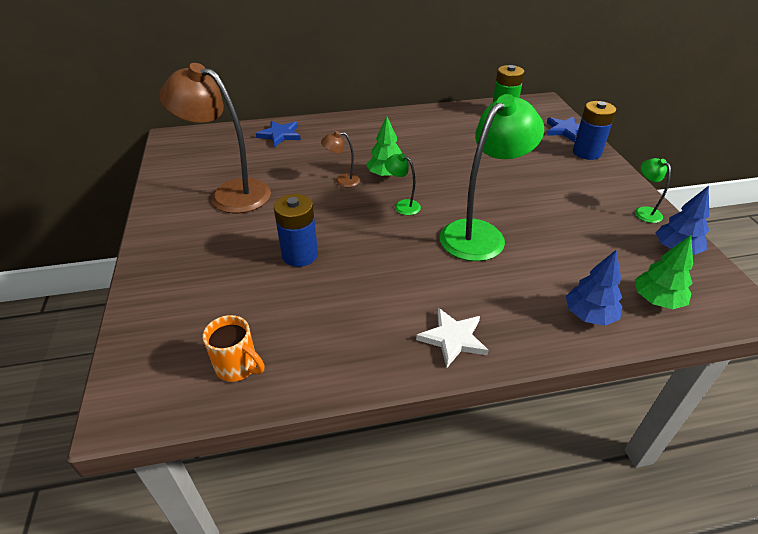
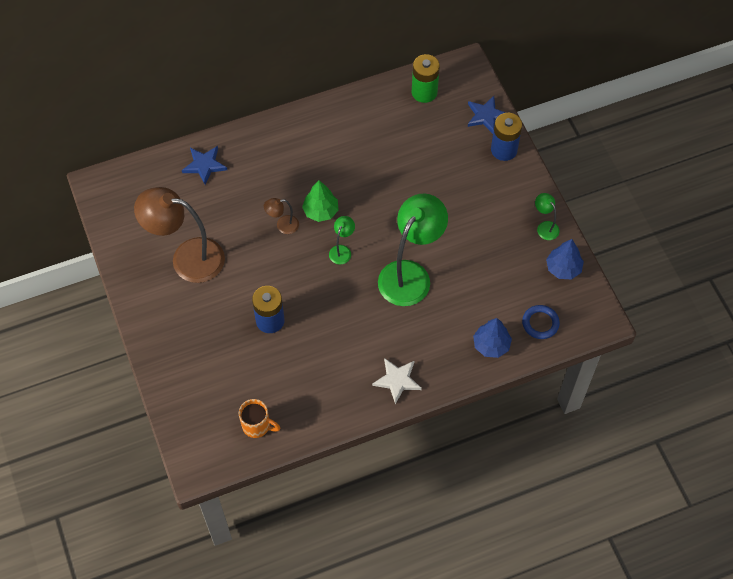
camera: 10 degrees left, 20 degrees up
green lamp [385,153,421,215] -> green lamp turned 90 degrees clockwise [329,216,355,264]
green tree [635,235,693,309] -> blue ring [522,305,560,339]

